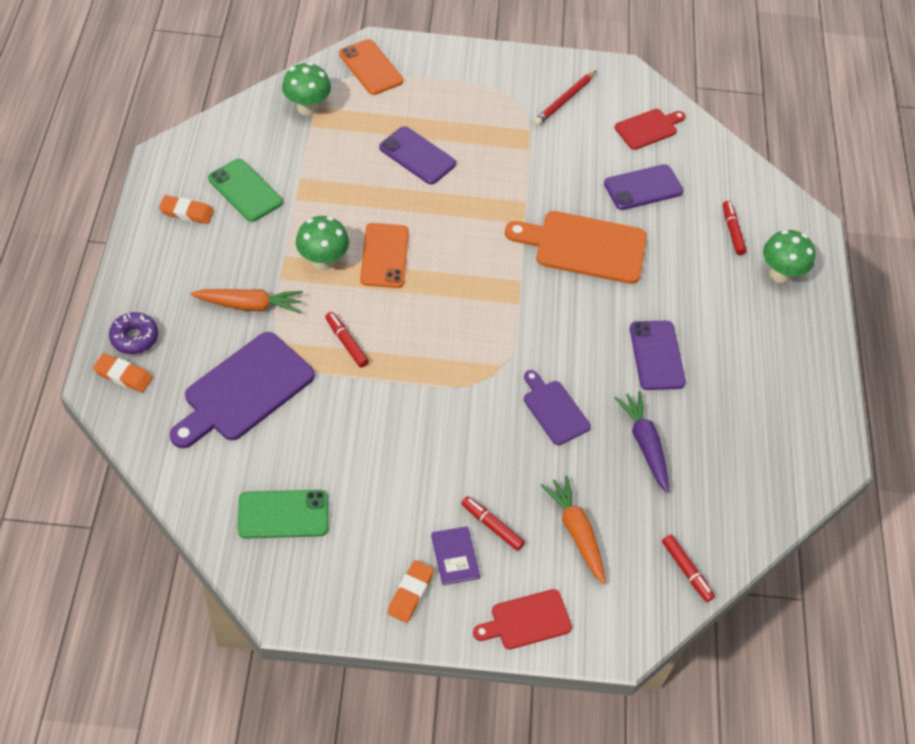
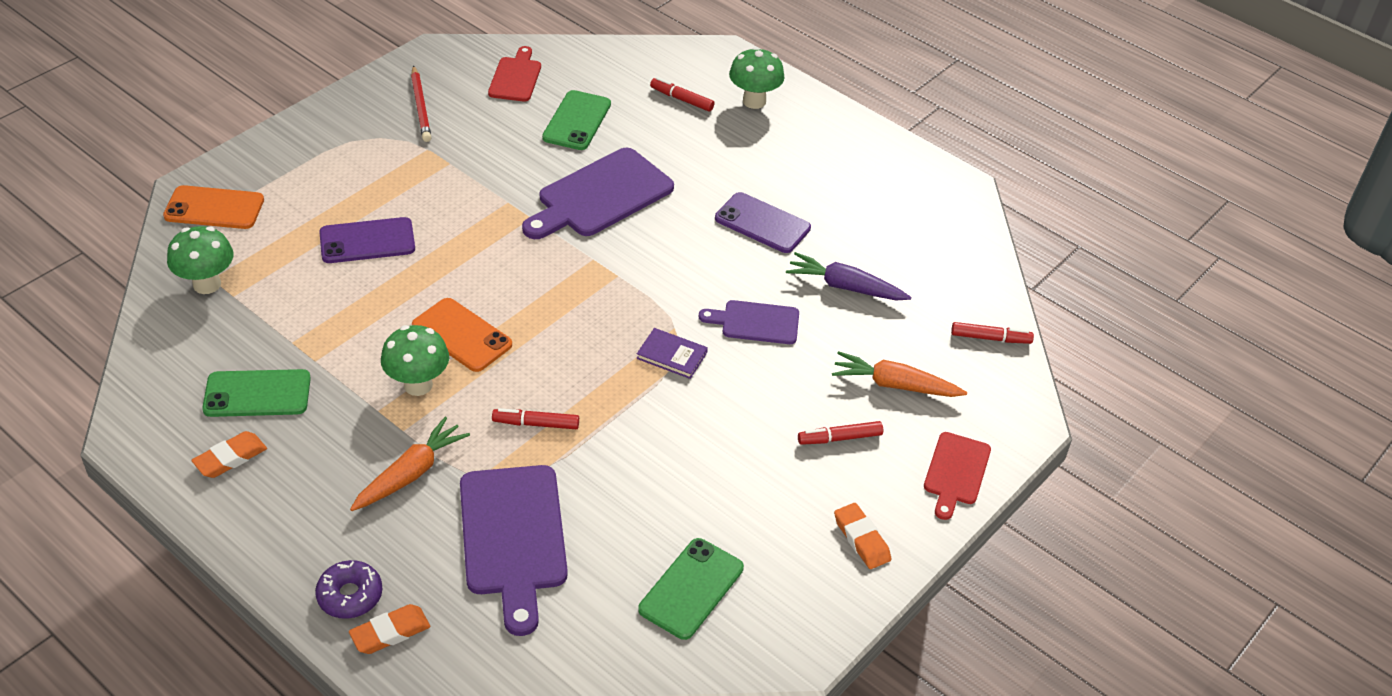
camera: 50 degrees left, 10 degrees down
purple book [431,526,480,585] -> purple book moved to [636,328,708,379]
orange cutting board [505,211,647,284] -> purple cutting board [522,148,674,239]
purple phone [604,164,684,210] -> green phone [542,90,611,150]

